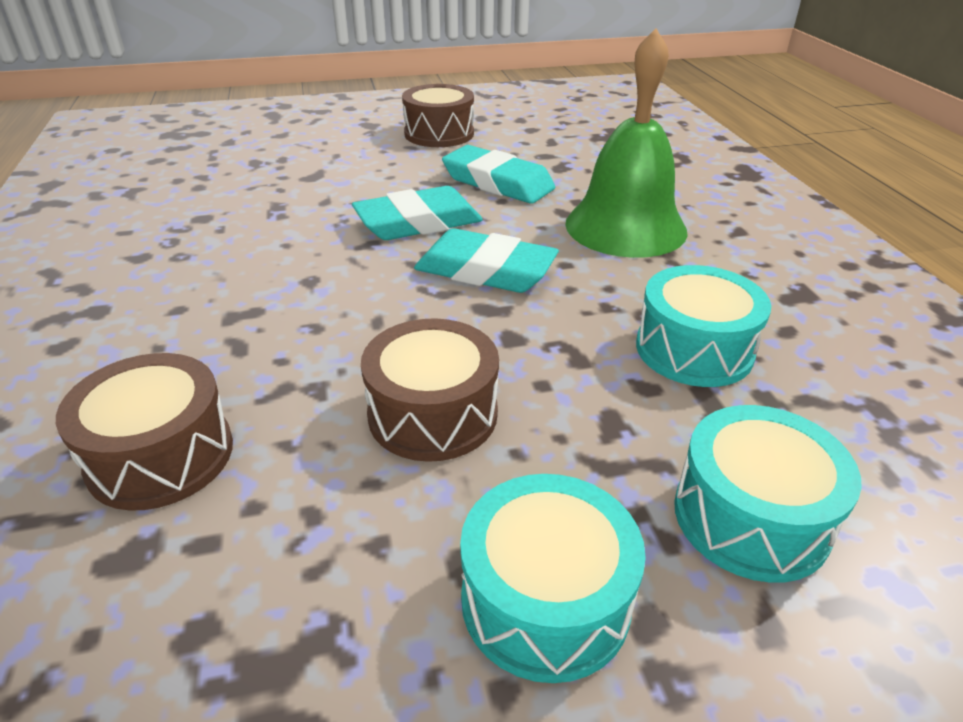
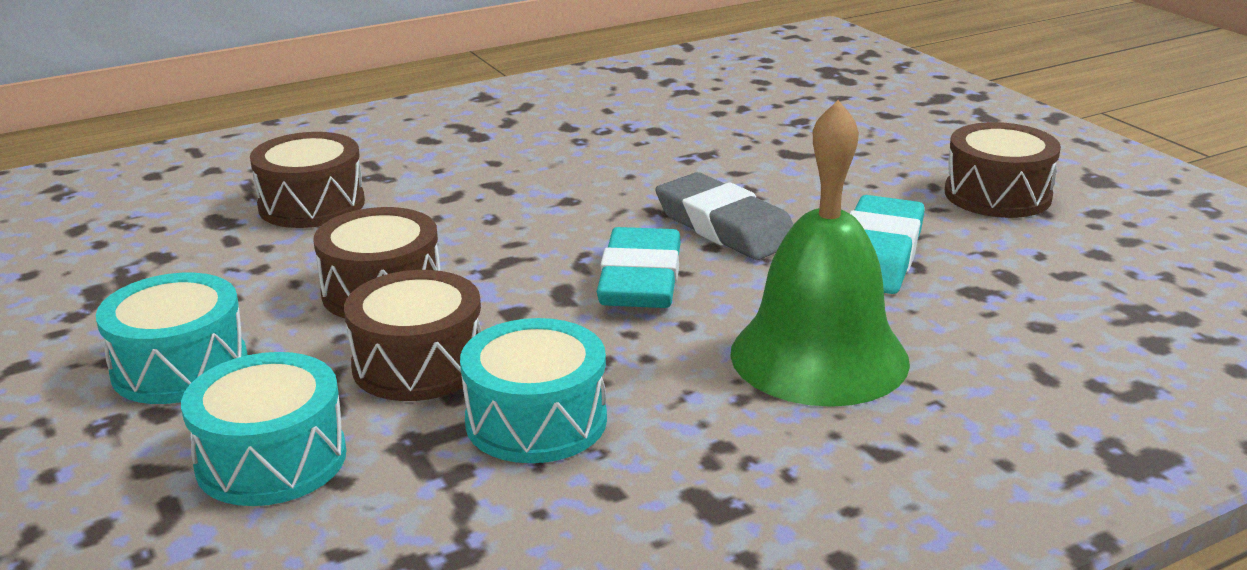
camera: 75 degrees right, 10 degrees down
turquoise eraser [352,186,483,240] -> grey eraser [655,172,794,260]
none -> brown drum [344,270,482,401]

